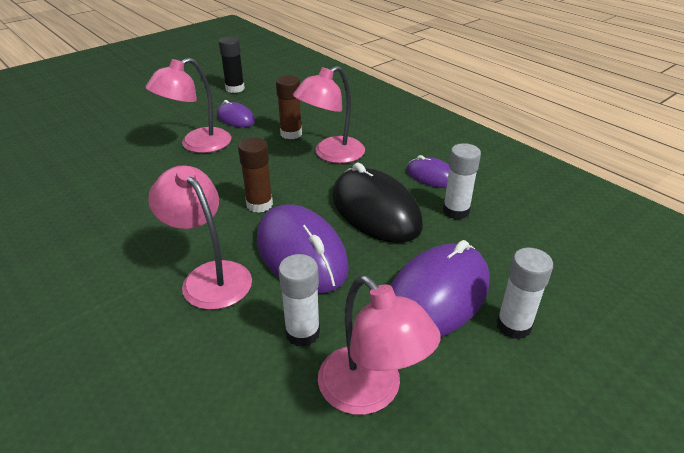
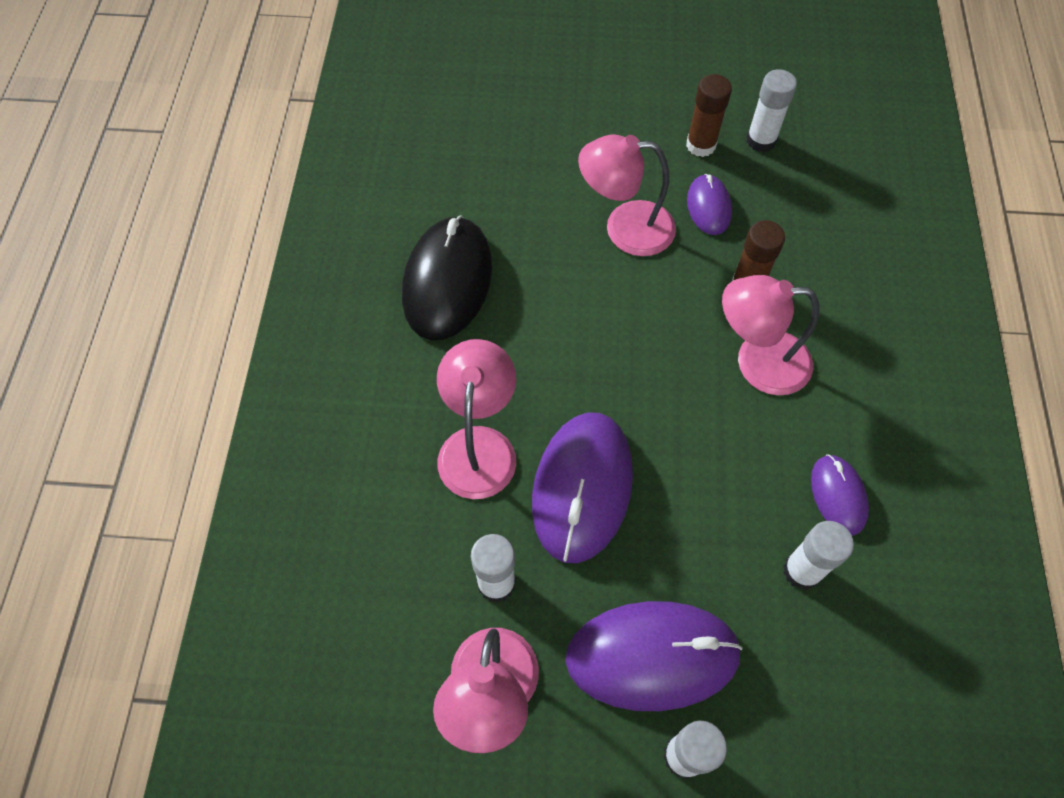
camera: 45 degrees right, 25 degrees up
black glue stick [219,36,245,93] -> white glue stick [746,69,797,152]
brown glue stick [238,138,273,213] -> brown glue stick moved to [686,74,732,157]
black mouse [332,163,423,243] -> black mouse moved to [402,215,492,340]

